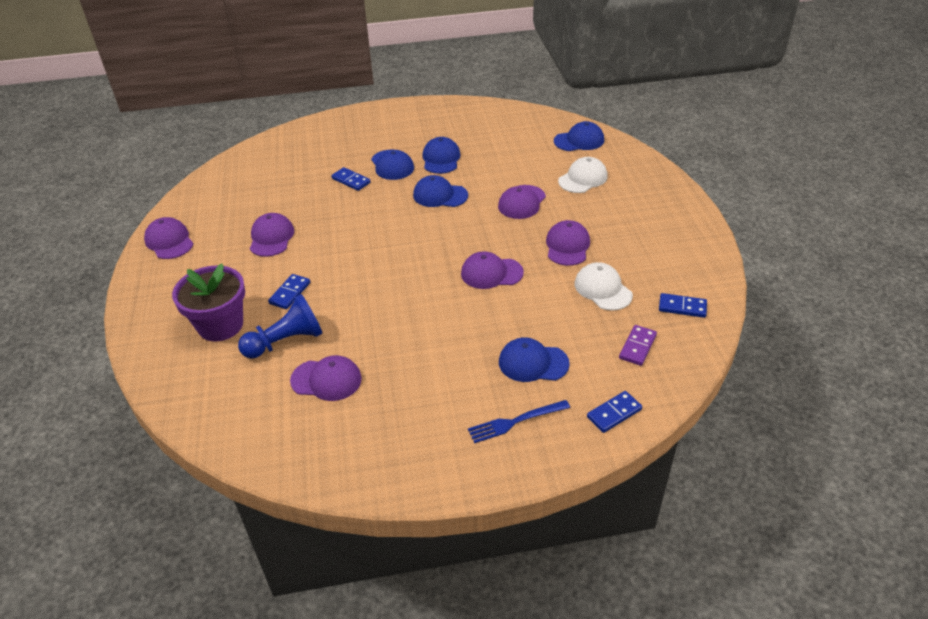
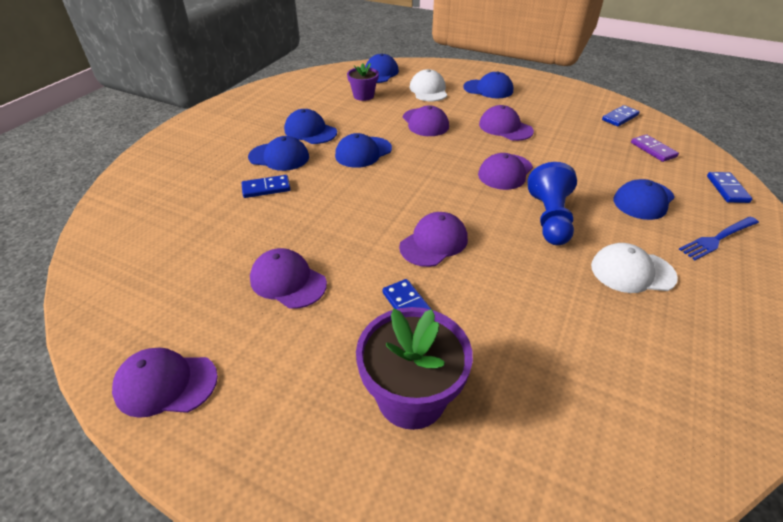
camera: 55 degrees left, 0 degrees up
blue pawn [238,294,323,359] -> blue pawn moved to [528,162,577,245]
purple cap [290,355,362,401] -> purple cap moved to [399,212,468,267]
blue fork [468,400,570,443] -> blue fork turned 45 degrees clockwise [679,217,759,260]
white cap [575,262,633,311] -> white cap moved to [591,243,678,293]
none -> purple flower pot [347,63,379,101]
none -> blue cap [463,71,513,98]

